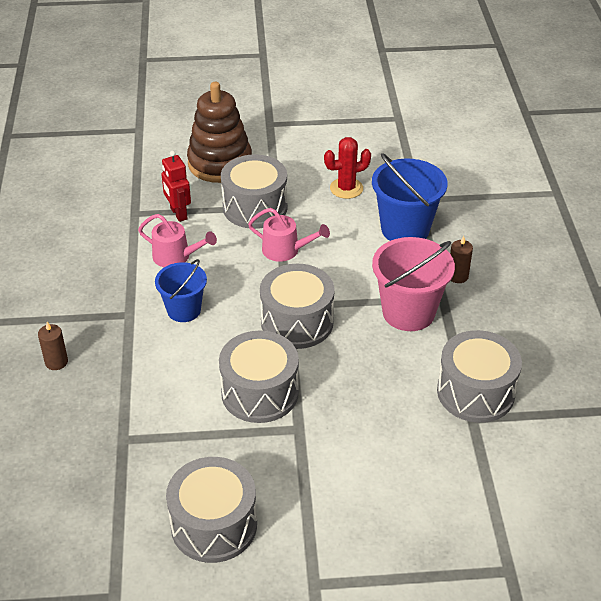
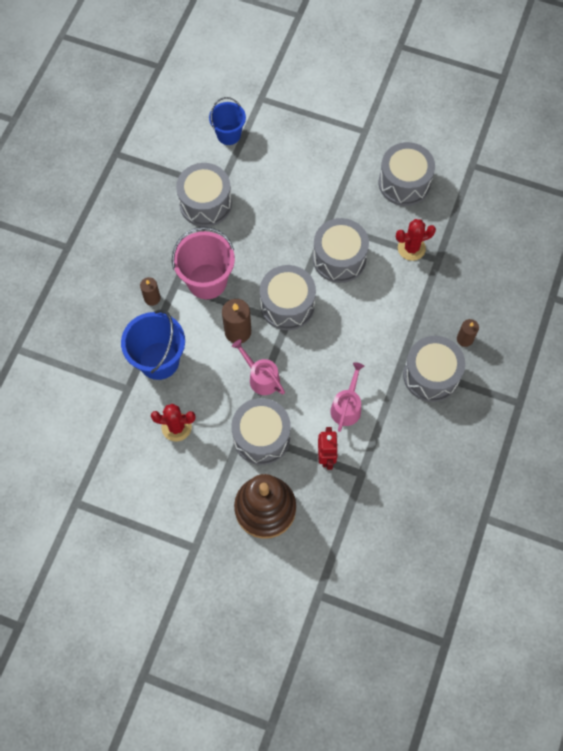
camera: 155 degrees left, 25 degrees up
pink watering can [138,214,217,267] -> pink watering can turned 60 degrees clockwise [330,362,364,432]
blue bucket [155,259,207,322] -> blue bucket moved to [209,97,246,145]
none -> brown candle [222,299,251,343]
none -> red cactus [396,219,436,261]
none -> grey drum [403,336,465,402]

